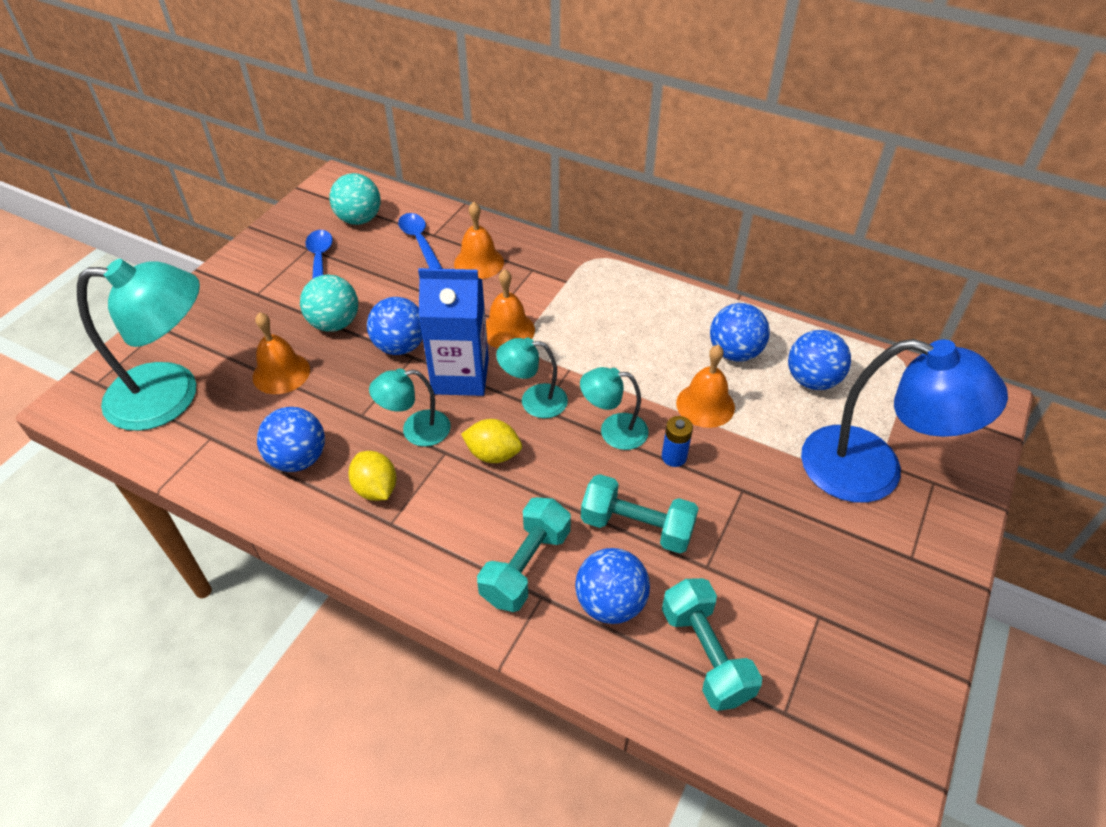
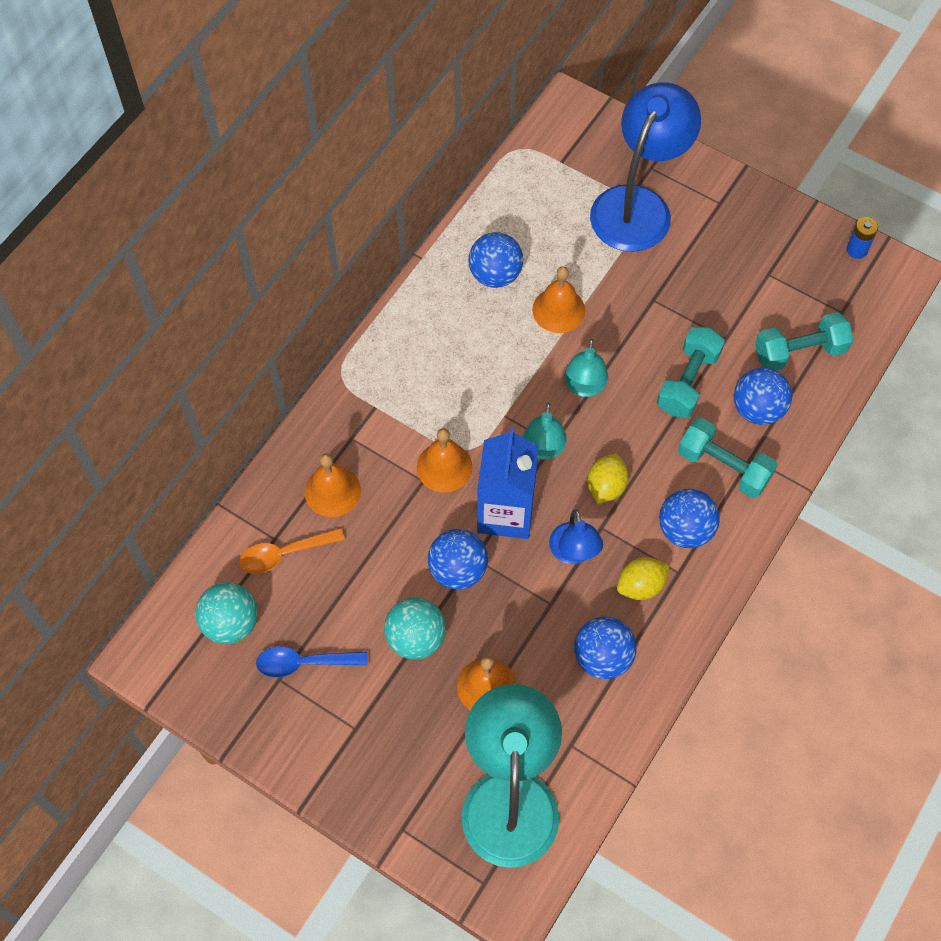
camera: 85 degrees left, 15 degrees up
turquoise lamp [369,369,451,447] -> blue lamp [549,509,603,564]
blue spoon [398,213,443,269] -> orange spoon [239,528,345,574]
blue battery [662,416,693,467] -> blue battery moved to [847,217,878,259]
blue ball [788,330,851,390] -> blue ball moved to [659,489,720,548]

